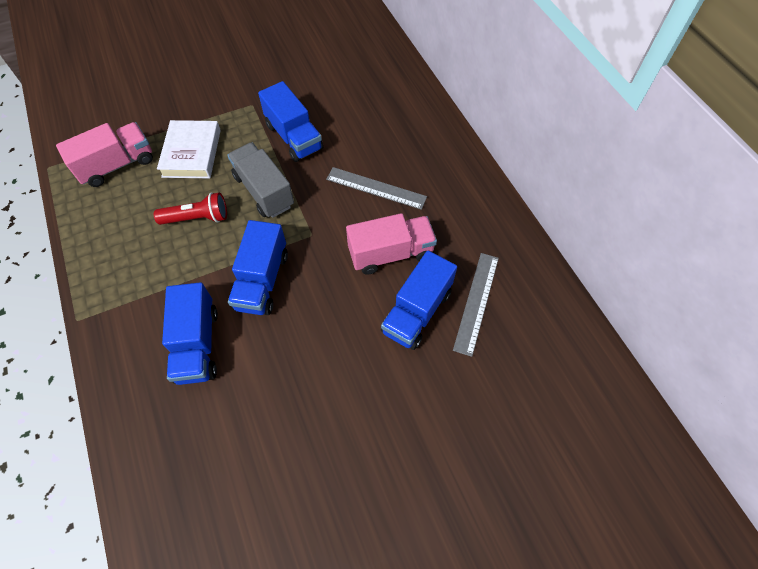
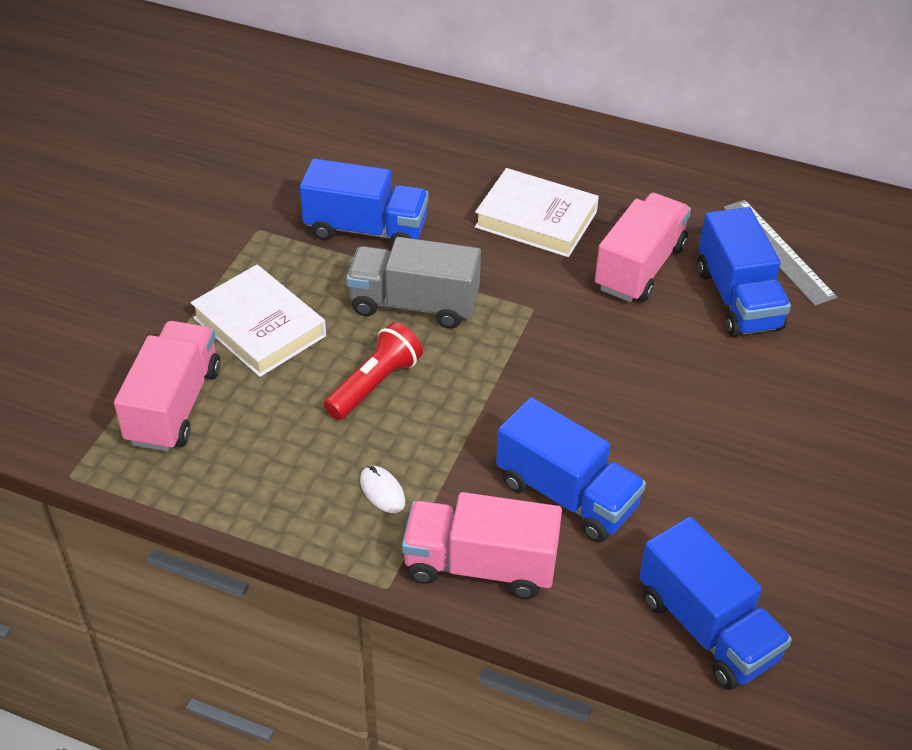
camera: 45 degrees left, 15 degrees down
blue truck [228,220,288,315] -> blue truck moved to [639,517,792,690]
grey ruler [326,167,427,210] -> white book [475,168,599,257]
none -> white mouse [360,466,405,513]
none -> pink truck [402,492,562,599]

